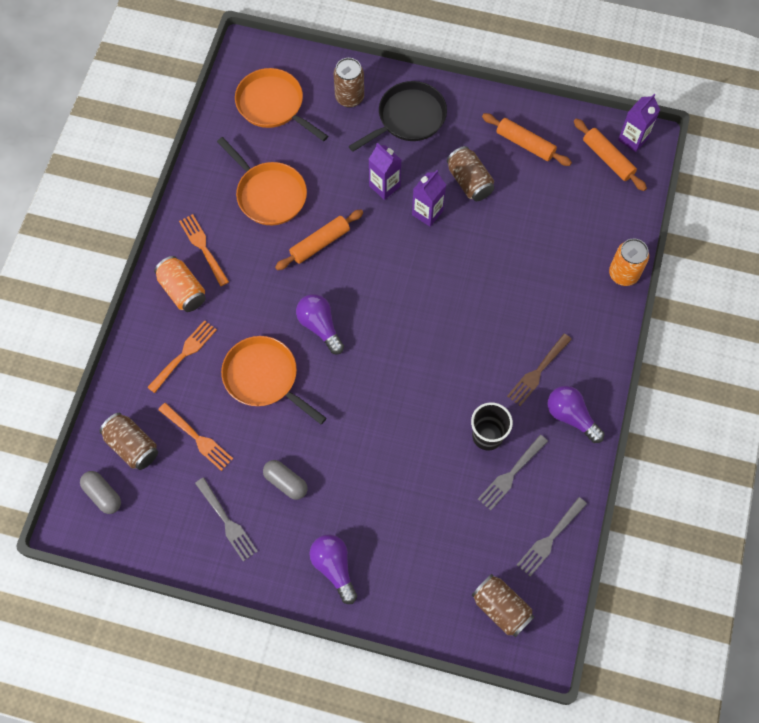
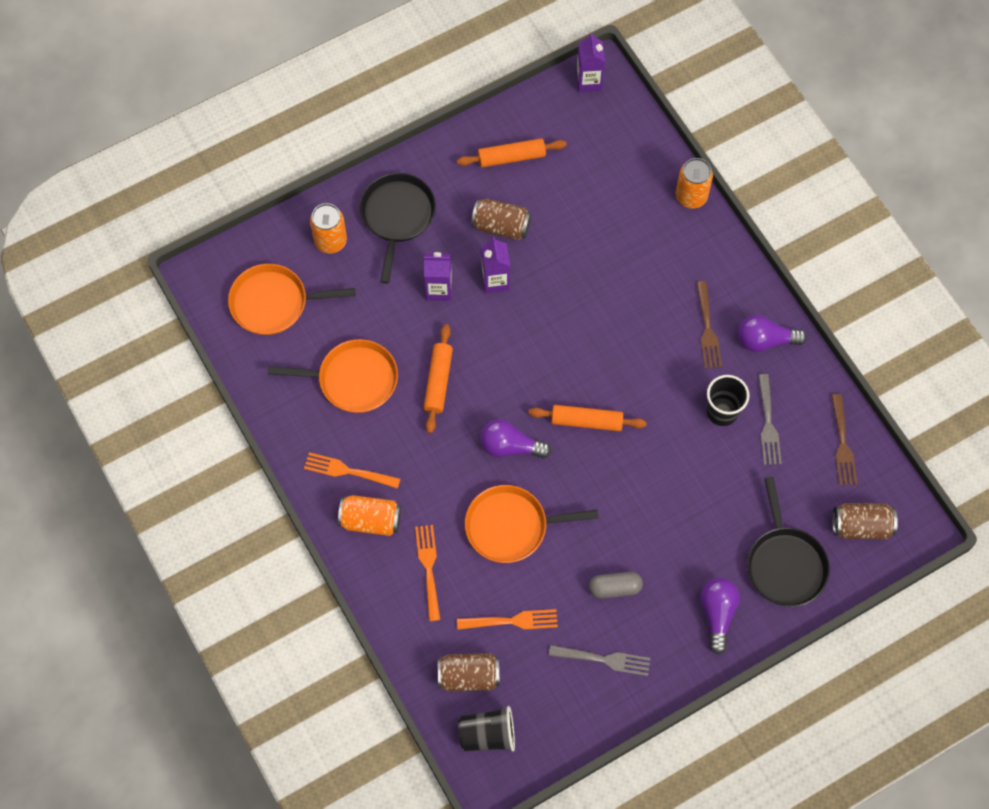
camera: 45 degrees left, 0 degrees up
grey capsule [80,471,121,514] -> black cup [458,706,515,751]
purple light bulb [309,535,357,604] -> purple light bulb turned 75 degrees clockwise [700,578,740,655]
brown can [334,58,364,108] -> orange can [310,203,347,254]
grey fork [517,497,587,576] -> brown fork [831,394,857,486]
orange rolling pin [574,119,647,191] -> orange rolling pin moved to [528,405,647,431]
none -> black pan [747,477,830,607]

